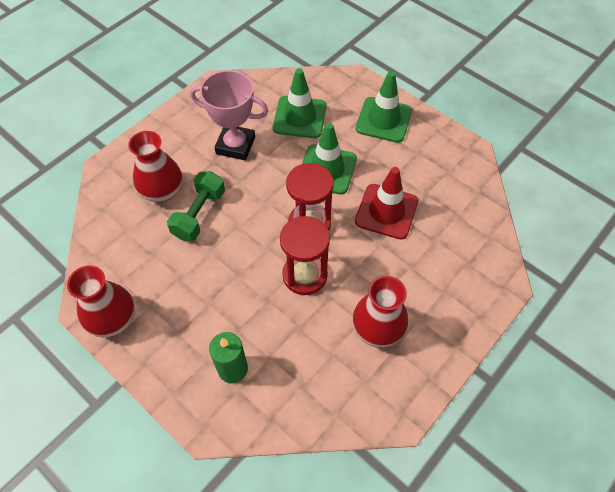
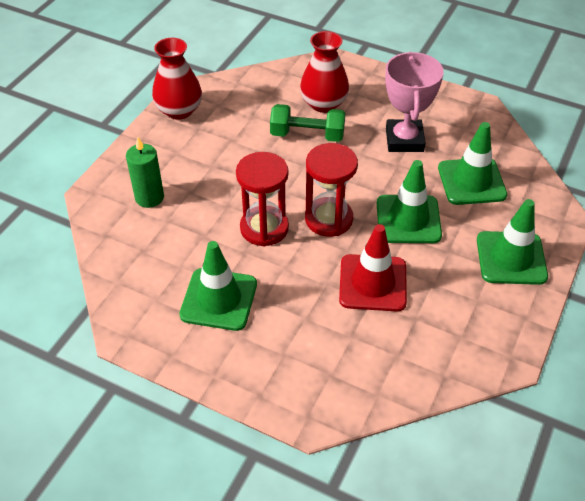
camera: 75 degrees right, 10 degrees down
red vase [352,276,408,348] -> green traffic cone [179,241,257,331]

